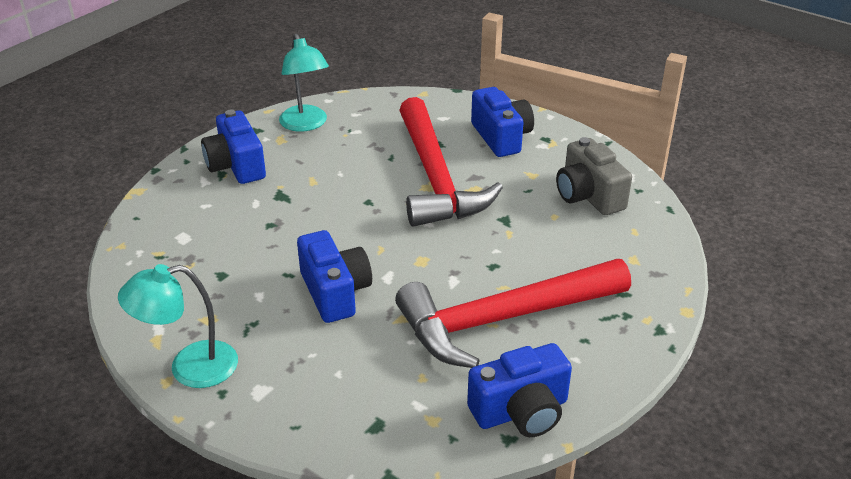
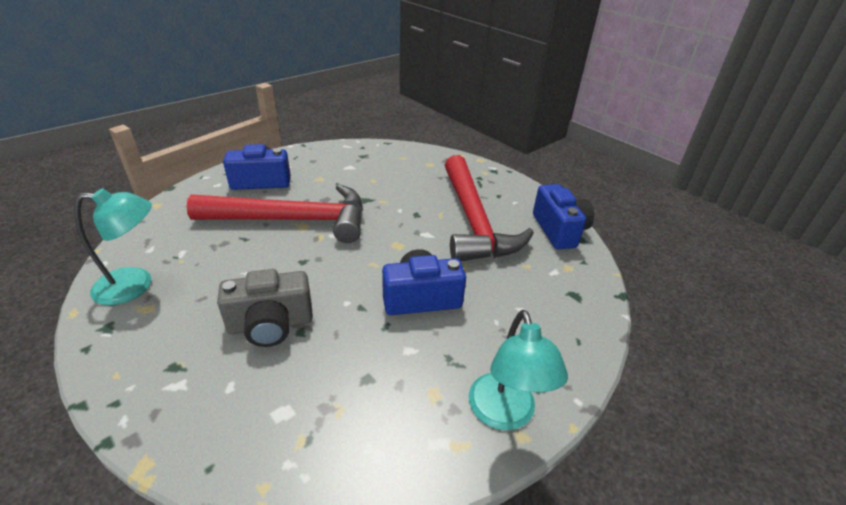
camera: 80 degrees left, 0 degrees up
blue camera [201,109,266,184] -> none
grey camera [556,137,632,215] -> grey camera moved to [217,269,313,347]

